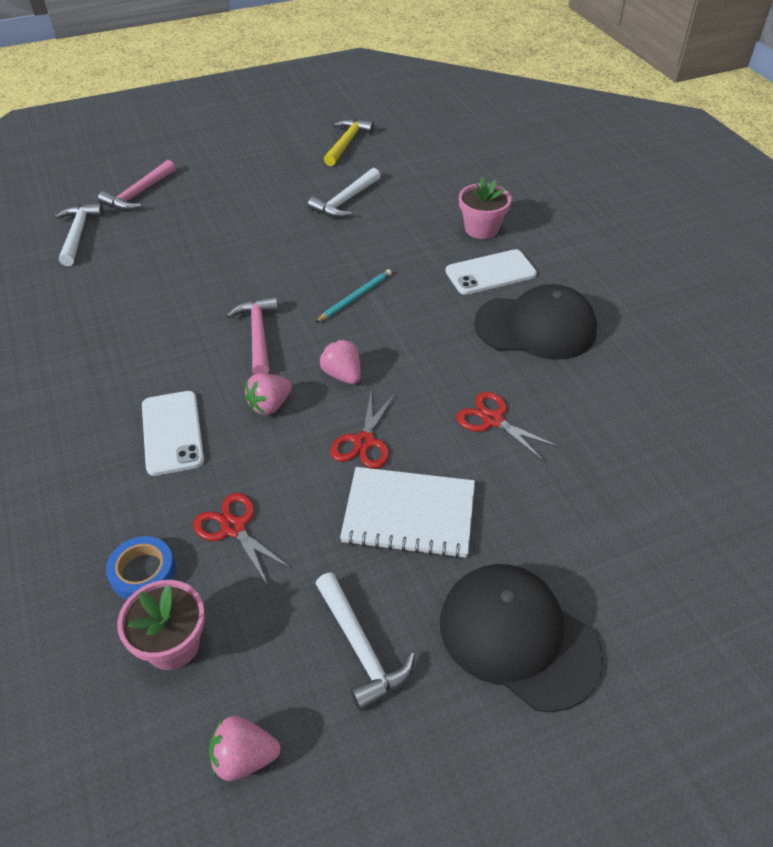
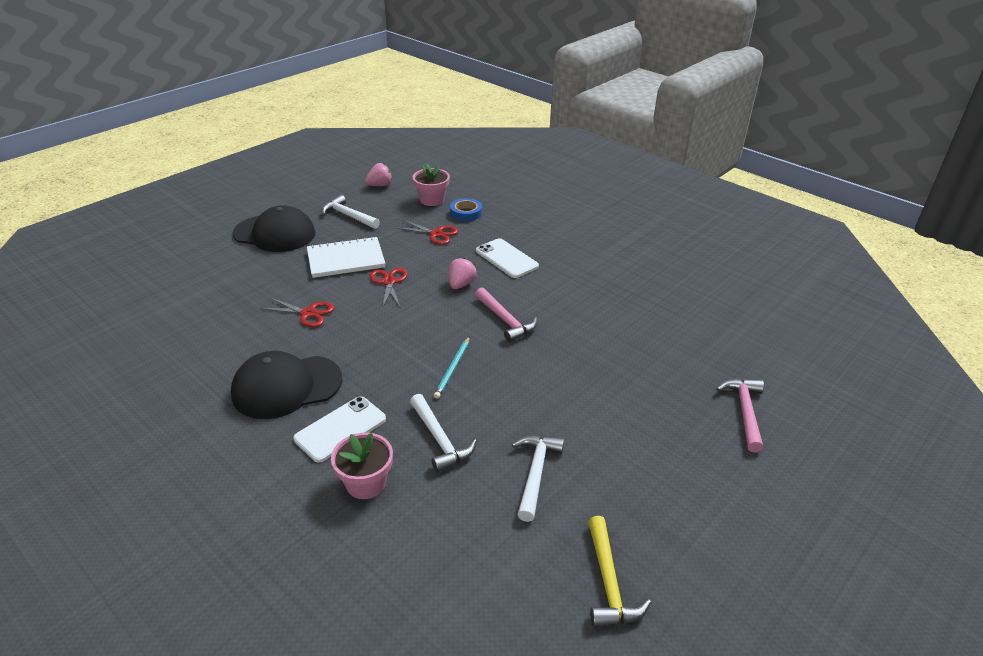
camera: 155 degrees right, 10 degrees down
white hammer [55,203,104,266] -> white hammer moved to [410,394,477,473]
pink strawberry [320,339,361,384] -> none

